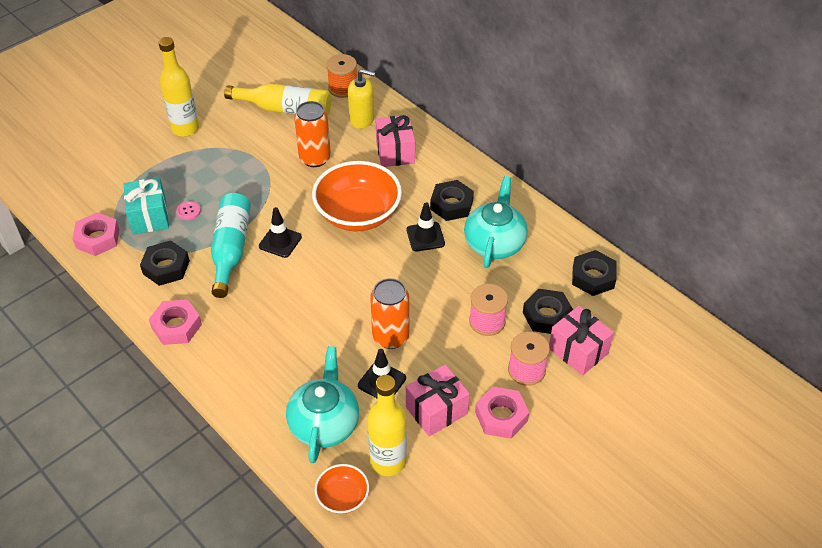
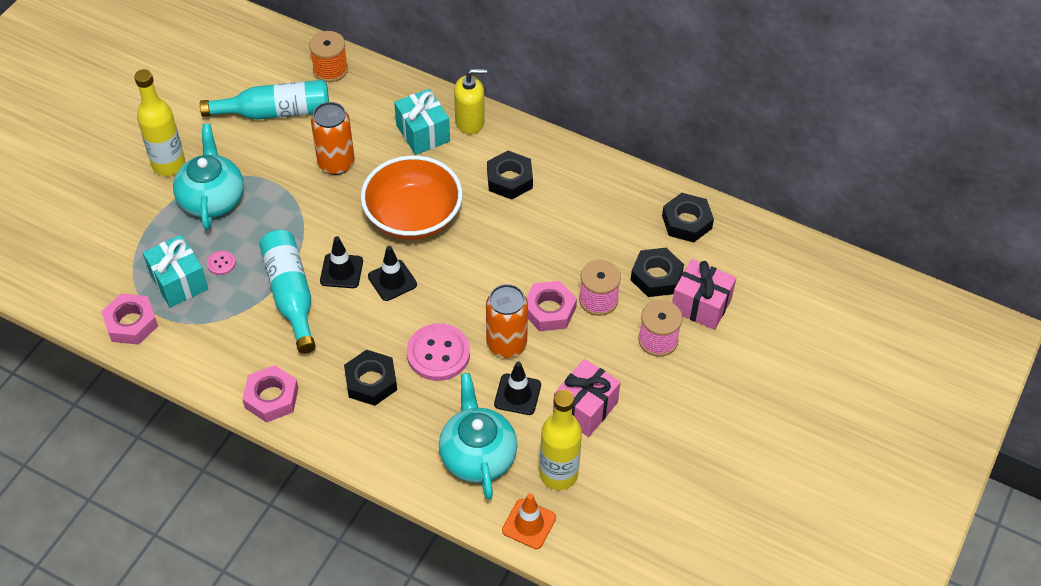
camera: 20 degrees left, 5 degrees up
black nut [140,241,190,286] -> black nut moved to [344,350,397,406]
yellow bottle [224,83,331,115] -> turquoise bottle [200,80,329,120]
orange bowl [315,464,369,514] -> orange traffic cone [502,493,556,549]
yellow soap dispenser [348,69,375,129] -> yellow soap dispenser moved to [454,69,487,134]
pink gift [375,115,415,167] -> turquoise gift [394,89,450,155]
black traffic cone [407,202,445,252] -> black traffic cone moved to [368,246,417,301]
turquoise teapot [464,176,528,268] -> turquoise teapot moved to [173,124,244,230]
pink nut [475,387,529,439] -> pink nut moved to [526,281,577,331]
none -> pink button [407,323,470,381]

